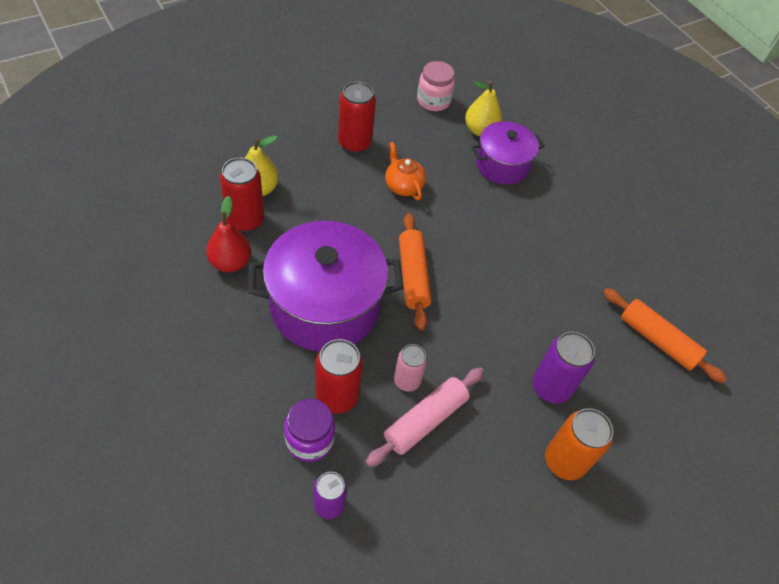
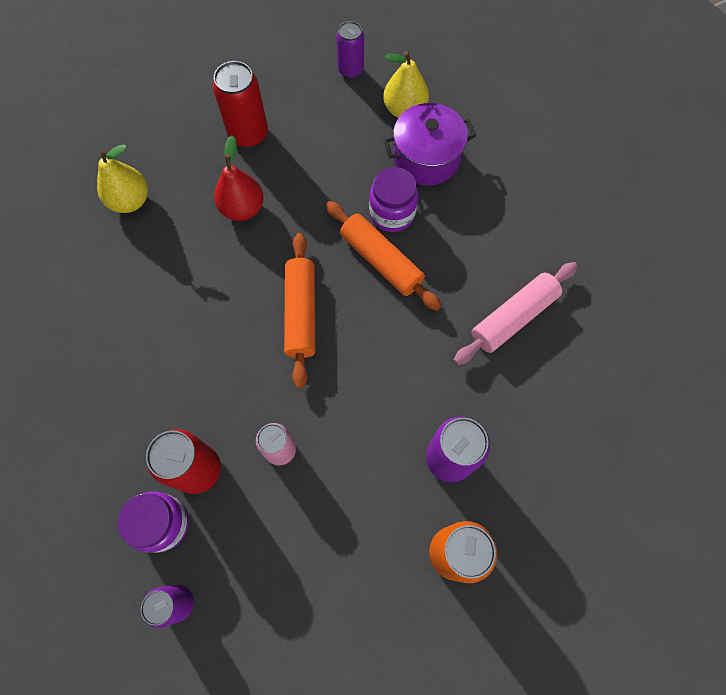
camera: 10 degrees right, 15 degrees up
red pear [206,196,251,272] -> red pear moved to [214,135,263,221]
red can [220,157,264,232] -> none
purple pot [248,221,403,351] -> none
pink rolling pin [366,367,484,467] -> pink rolling pin moved to [453,262,578,365]
orange teapot [385,142,426,200] -> none
pink jar [417,61,455,111] -> purple can [336,21,364,79]
orange rolling pin [603,288,727,383] -> orange rolling pin moved to [326,201,441,311]
none -> purple jar [369,167,418,232]

